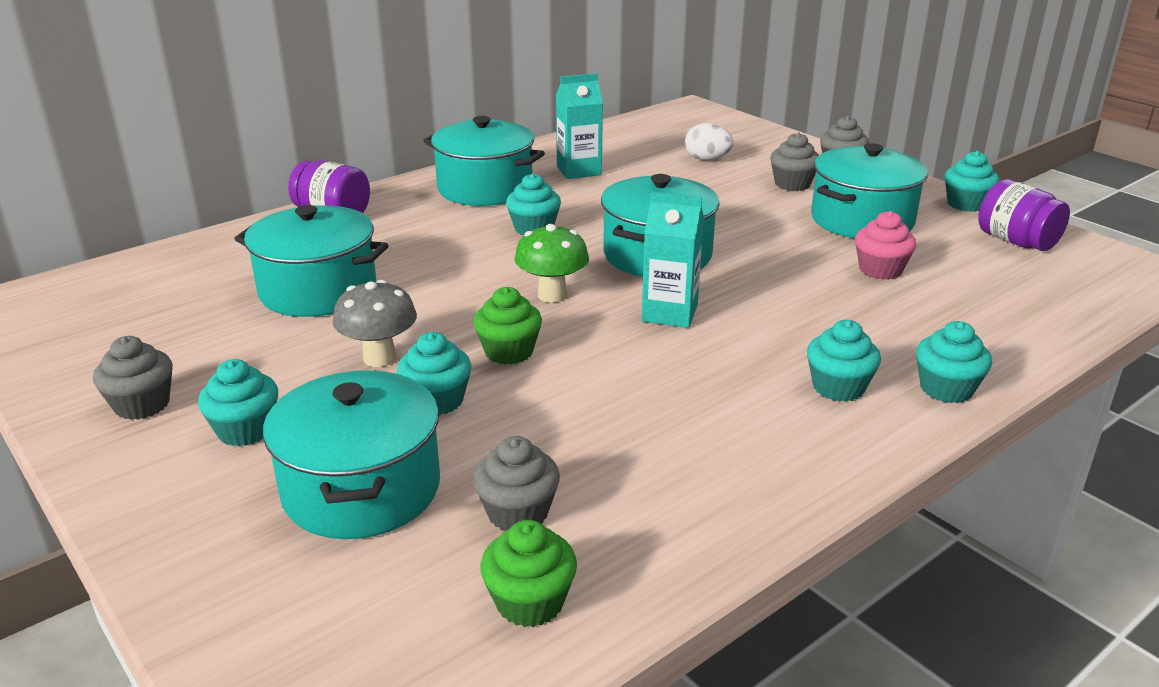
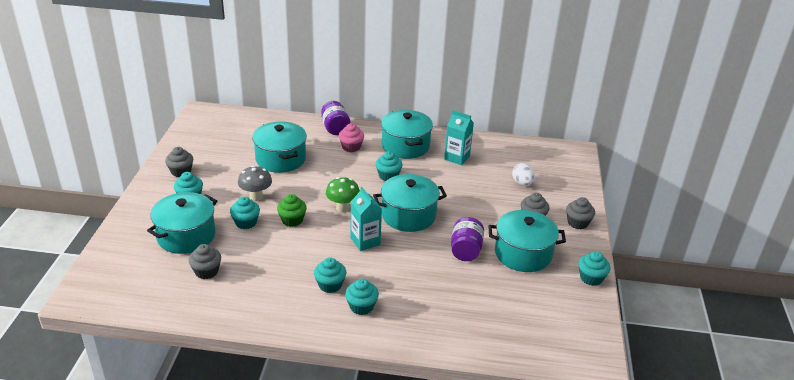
camera: 45 degrees right, 5 degrees up
green cupcake [480,520,577,627] -> none
pink cupcake [855,211,916,280] -> pink cupcake moved to [339,123,364,152]
turquoise cupcake [916,321,992,403] -> turquoise cupcake moved to [314,258,346,293]
purple jar [978,179,1070,251] -> purple jar moved to [451,217,484,261]

